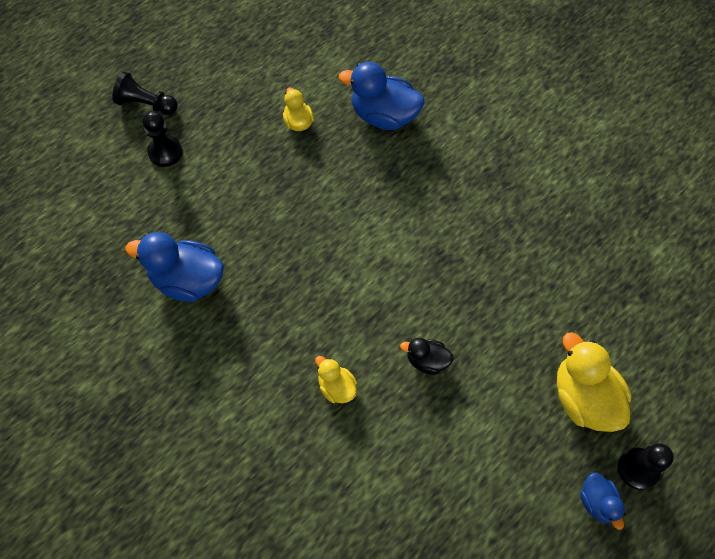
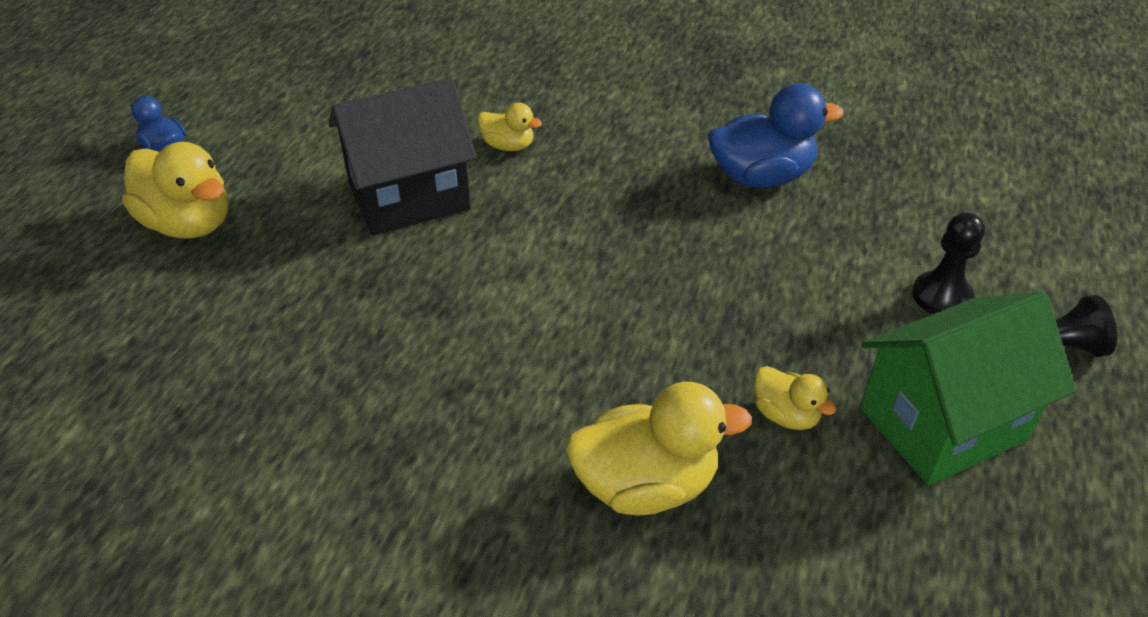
camera: 155 degrees right, 20 degrees down
blue duck [339,62,425,130] -> yellow duck [566,382,752,516]
black duck [400,338,454,375] -> black house [328,78,476,236]
black pawn [618,443,674,490] -> none
none -> green house [860,292,1076,486]

